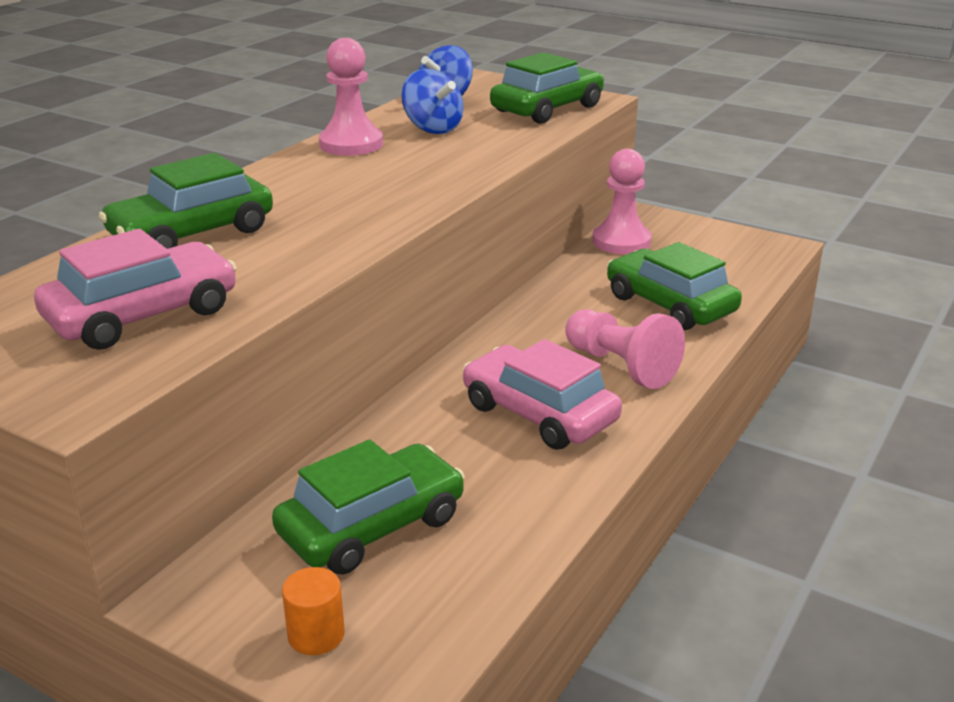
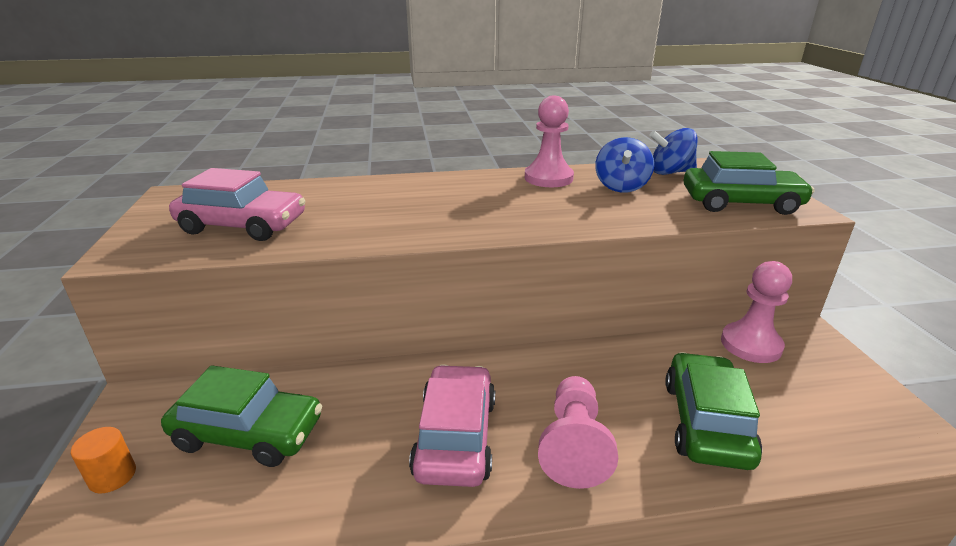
camera: 50 degrees right, 0 degrees up
green car [99,153,273,249] -> none

